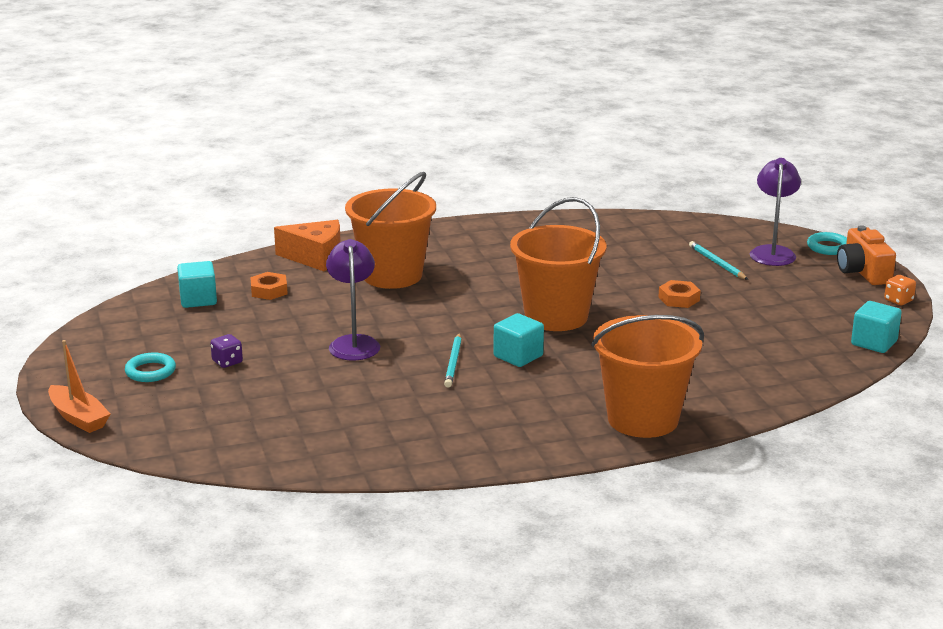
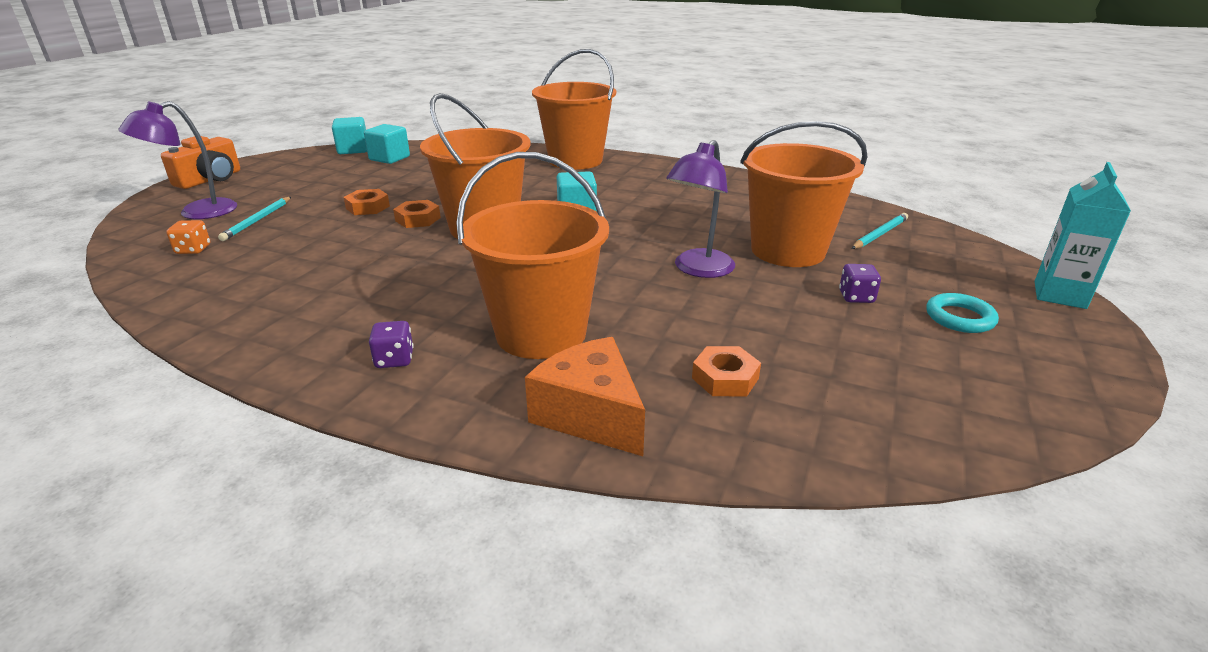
camera: 140 degrees left, 5 degrees up
orange boat [48,340,111,433] -> turquoise carton [1035,162,1131,309]
turquoise cube [177,261,217,308] -> turquoise cube moved to [364,124,410,164]
turquoise pencil [444,333,462,388] -> turquoise pencil moved to [851,213,908,249]
turquoise ring [807,232,847,255] -> none
orange dice [884,275,916,305] -> orange dice moved to [166,220,211,254]
none -> purple dice [369,321,414,368]
none -> orange nut [393,200,441,228]
none -> orange bucket [740,121,867,267]

